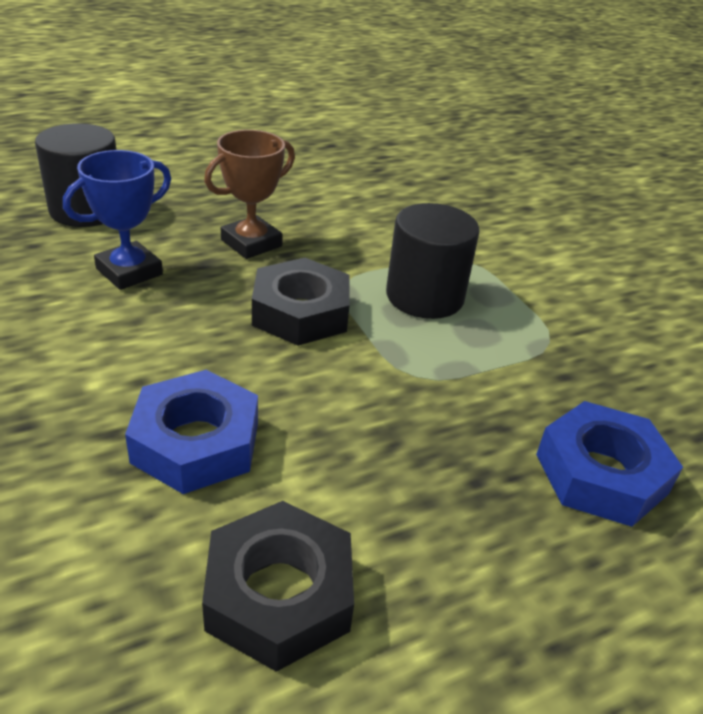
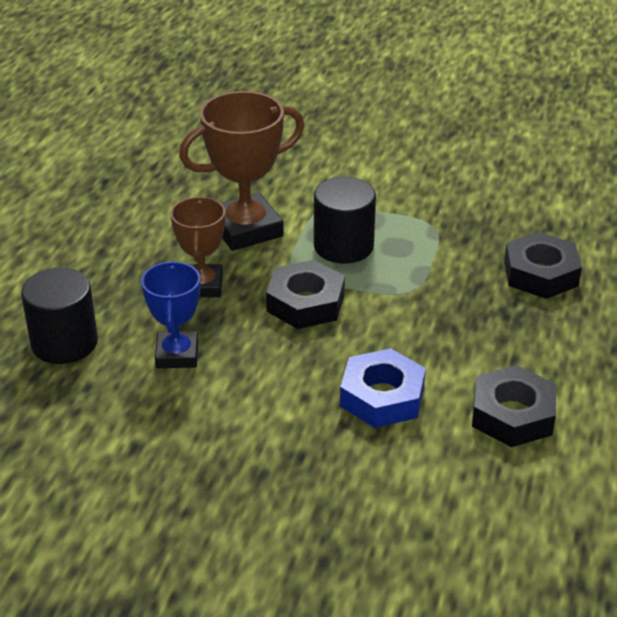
camera: 45 degrees left, 0 degrees up
blue nut [536,401,683,527] -> black nut [504,232,582,299]
none -> brown trophy [179,91,304,251]

